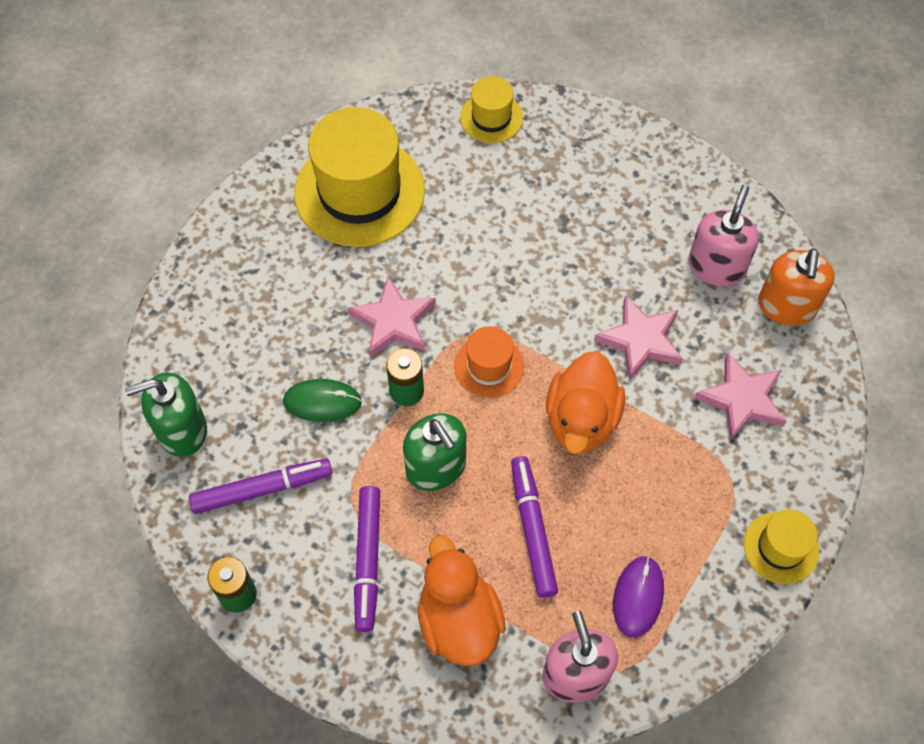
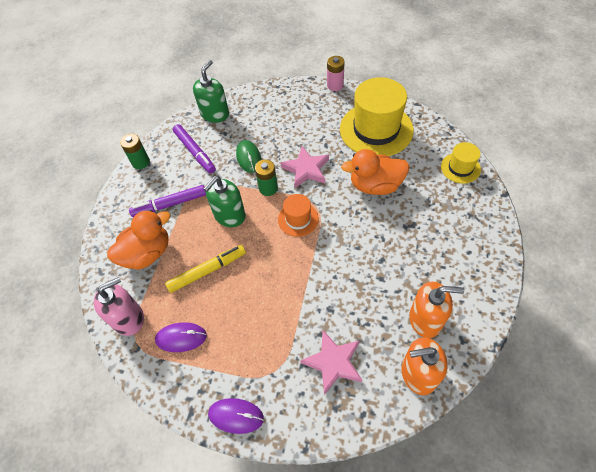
camera: 75 degrees right, 5 degrees down
green soap dispenser [125,372,207,457] -> green soap dispenser turned 60 degrees clockwise [193,60,229,123]
purple marker [511,456,558,598] -> yellow marker [165,245,246,293]
orange duck [546,351,625,454] -> orange duck moved to [341,149,409,195]
pink star [594,296,683,381] -> none
pink soap dispenser [688,185,759,286] -> orange soap dispenser [409,282,464,338]
yellow hat [744,509,819,584] -> purple mouse [208,398,264,434]
none -> pink battery [327,56,345,91]

